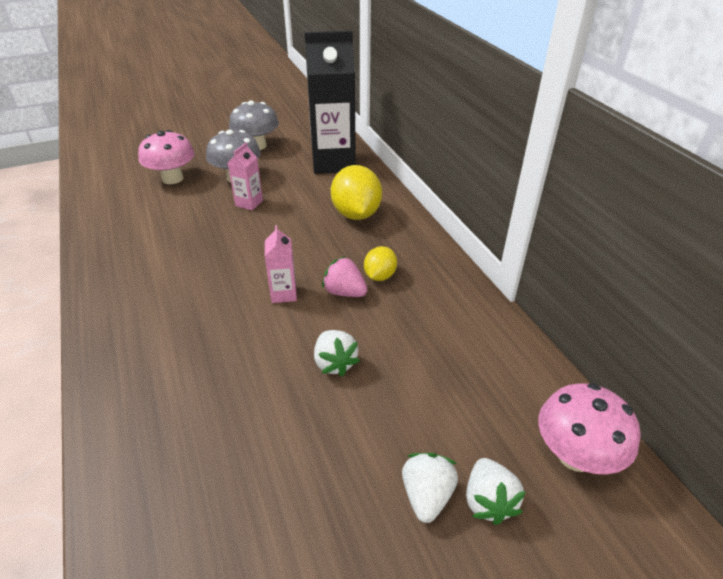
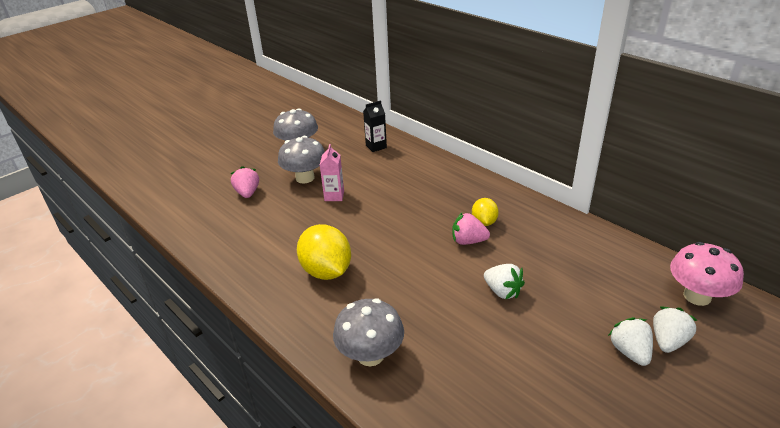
camera: 20 degrees left, 5 degrees down
pink mushroom [138,130,195,184] -> pink strawberry [231,166,259,198]
pink carton [265,225,297,303] -> none
black carton [305,31,356,174] -> black carton [363,100,387,152], size x0.45
yellow lemon [331,165,382,220] -> yellow lemon moved to [297,224,351,280]
white strawberry [466,458,526,525] -> white strawberry turned 120 degrees counterclockwise [653,307,697,353]
none -> grey mushroom [333,298,404,366]

